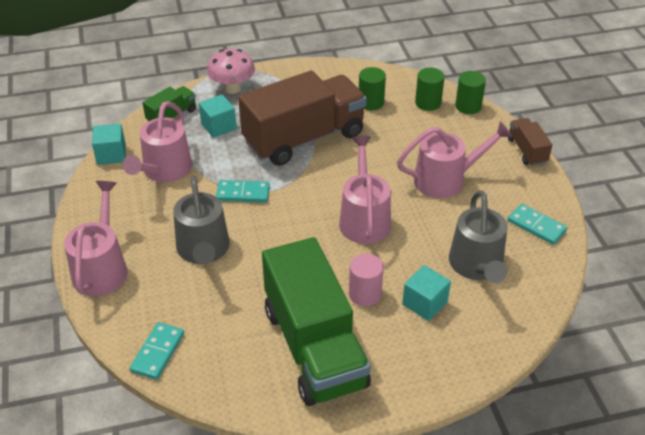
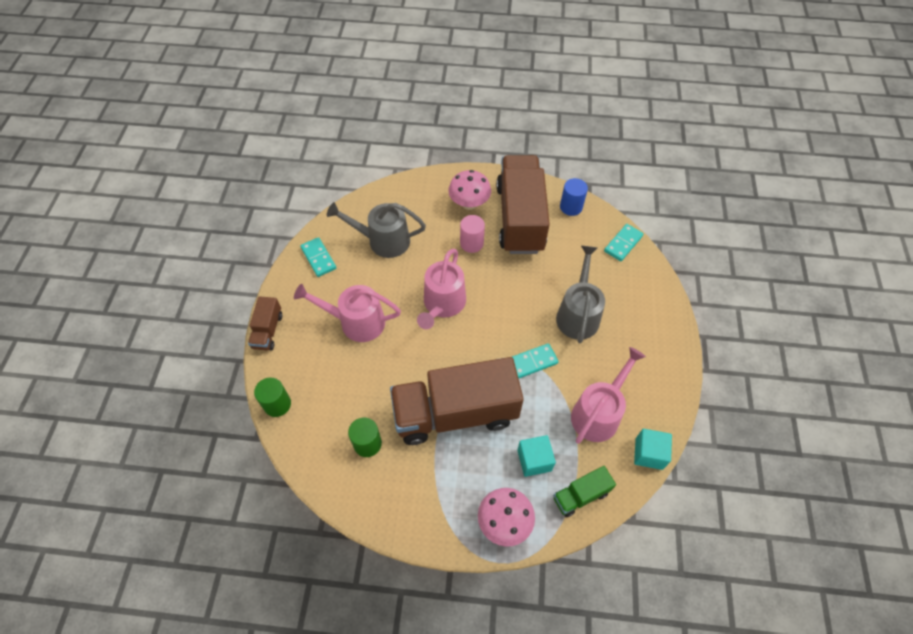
camera: 160 degrees left, 15 degrees up
pink watering can [64,181,127,296] -> none
turquoise domino [216,180,270,203] -> turquoise domino turned 45 degrees counterclockwise [512,343,559,378]
green truck [262,237,371,406] -> brown truck [496,155,550,254]
turquoise cube [402,265,451,321] -> none
green cylinder [415,68,445,111] -> none
grey watering can [449,190,507,283] -> grey watering can turned 105 degrees counterclockwise [327,202,426,258]
none -> pink mushroom [448,170,491,210]
none -> blue cylinder [560,178,588,216]

